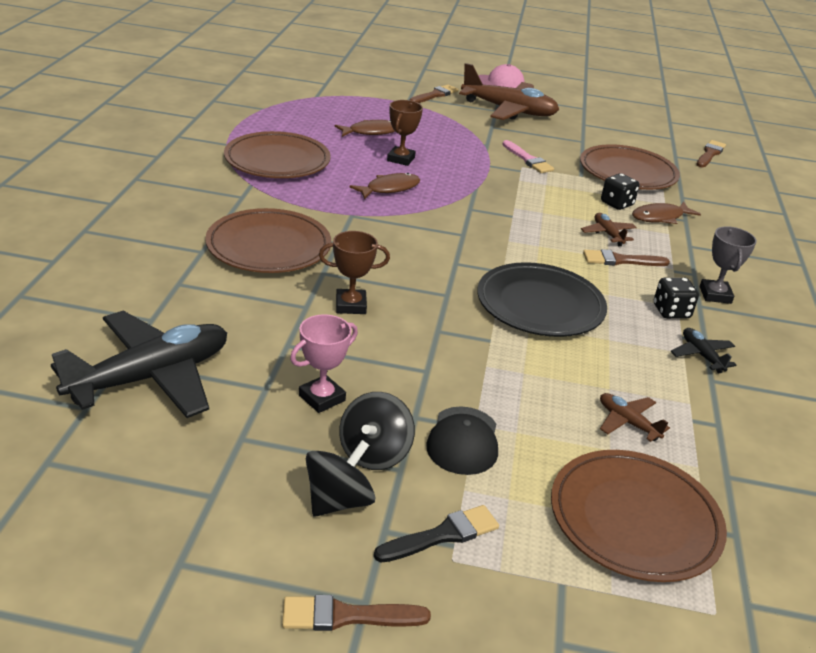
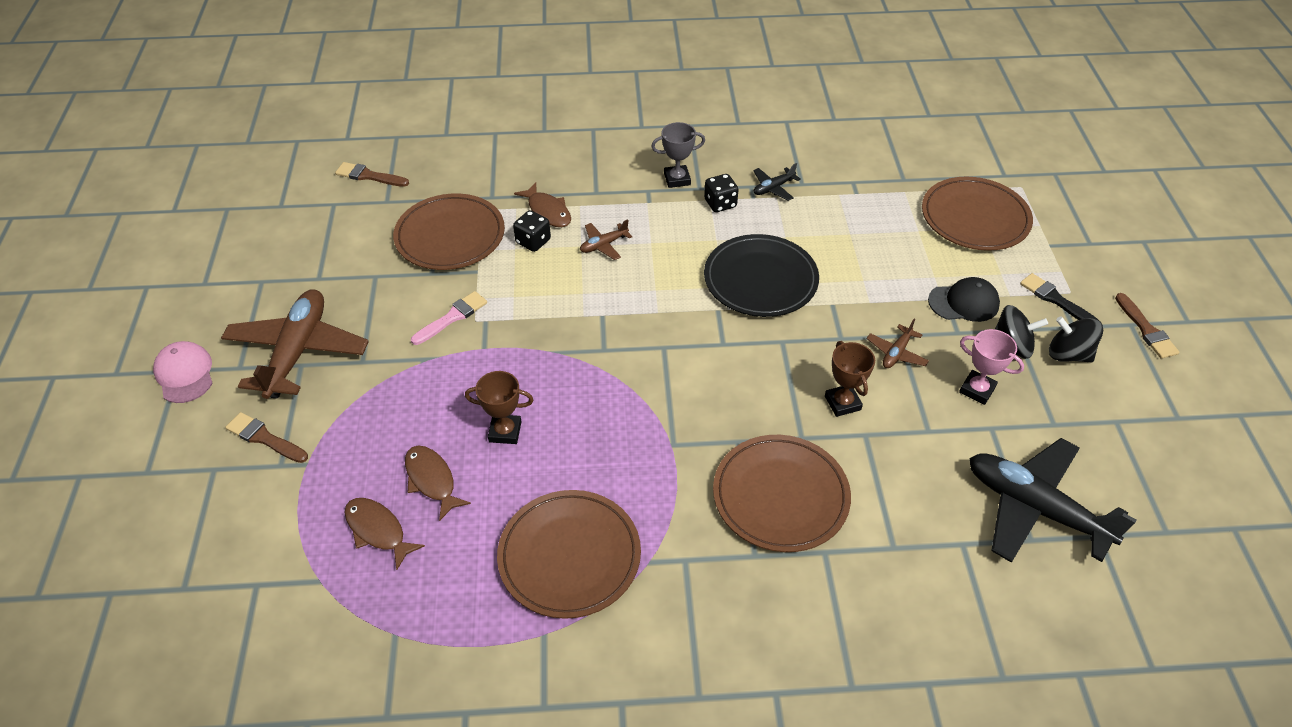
camera: 100 degrees left, 15 degrees up
brown fish [350,173,420,199] -> brown fish moved to [344,498,425,570]
brown brush [583,249,670,266] -> none
brown plane [600,393,670,442] -> brown plane moved to [866,319,929,368]

